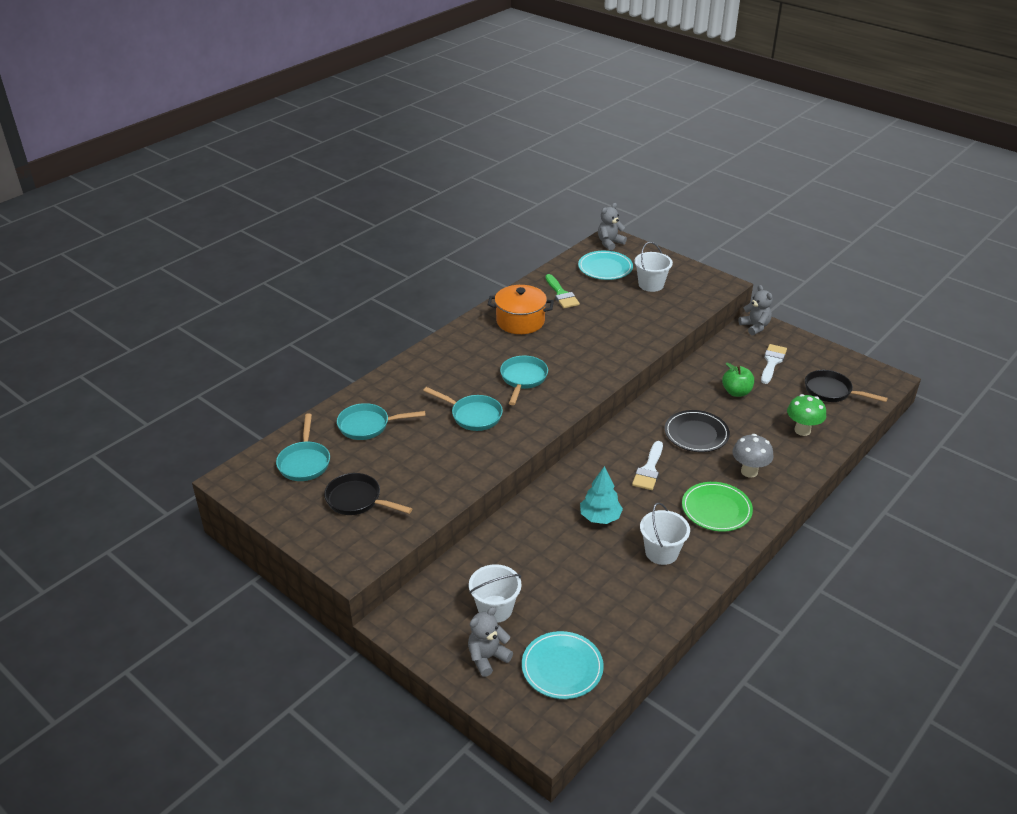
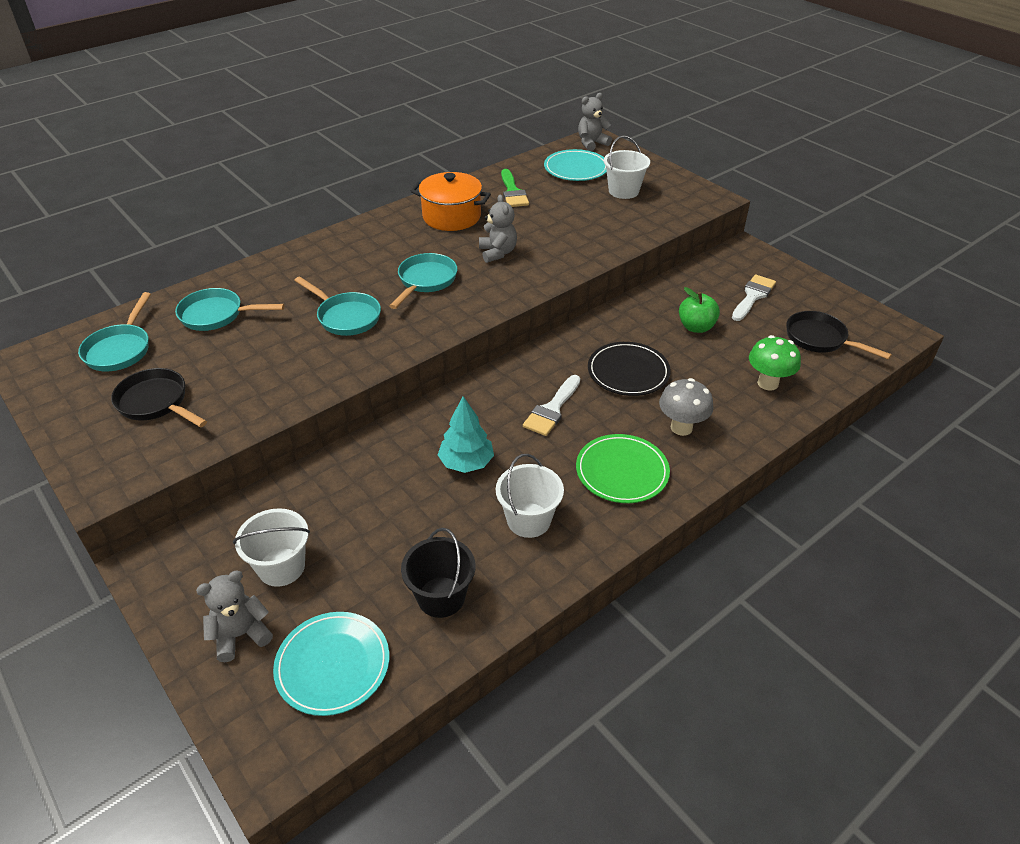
camera: 10 degrees right, 5 degrees up
grey teddy bear [738,285,772,335] -> grey teddy bear moved to [479,194,517,263]
none -> black bucket [401,528,476,618]

